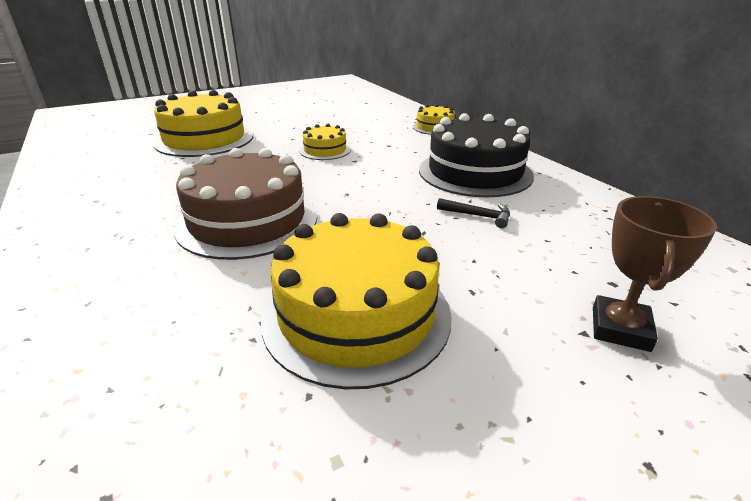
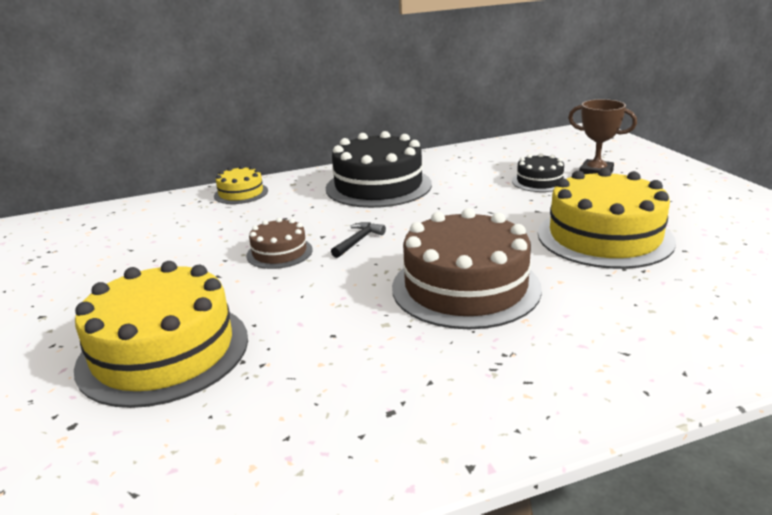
camera: 80 degrees left, 5 degrees down
yellow cake [300,124,351,160] -> brown cake [246,218,313,269]
black hammer [437,198,510,228] -> black hammer moved to [331,222,386,258]
none -> black cake [512,153,566,192]

